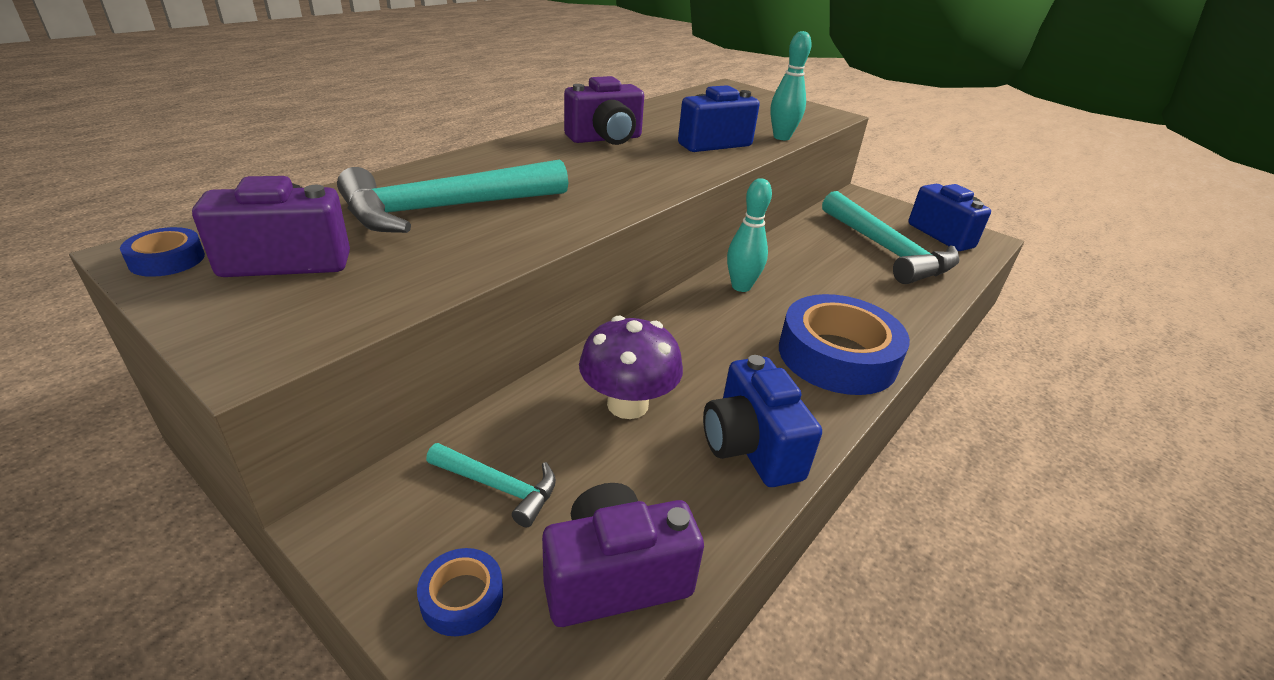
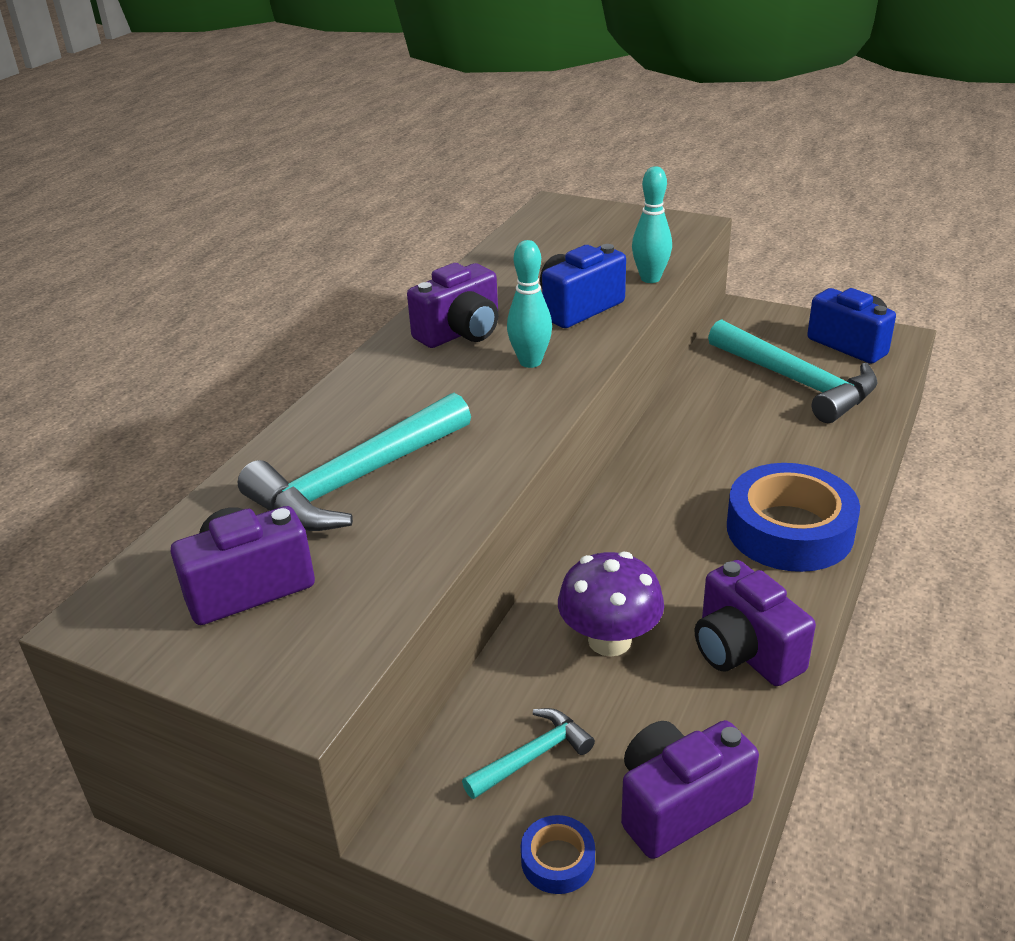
camera: 10 degrees left, 0 degrees up
blue tape [120,227,205,277] -> none
turquoise hammer [426,443,556,527] -> turquoise hammer turned 45 degrees counterclockwise [462,708,595,799]
blue camera [703,355,822,487] -> purple camera [695,560,816,686]
turquoise bowling pin [727,178,772,292] -> turquoise bowling pin moved to [507,240,552,368]

